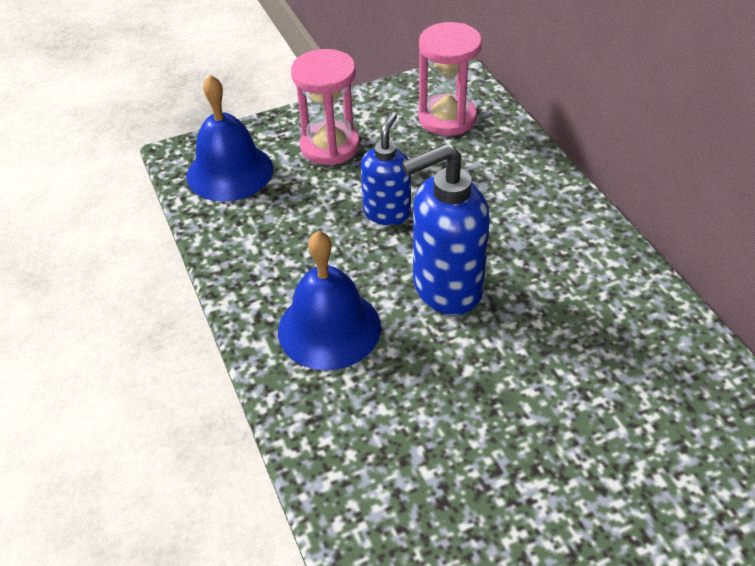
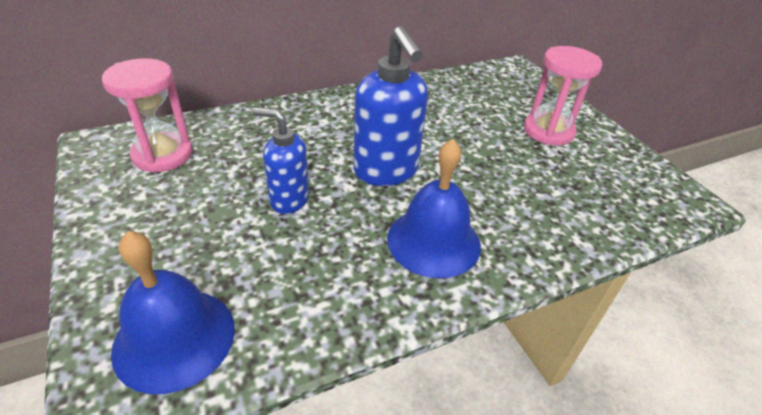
camera: 95 degrees left, 5 degrees down
pink hourglass [291,49,360,165] -> pink hourglass moved to [524,46,603,145]

